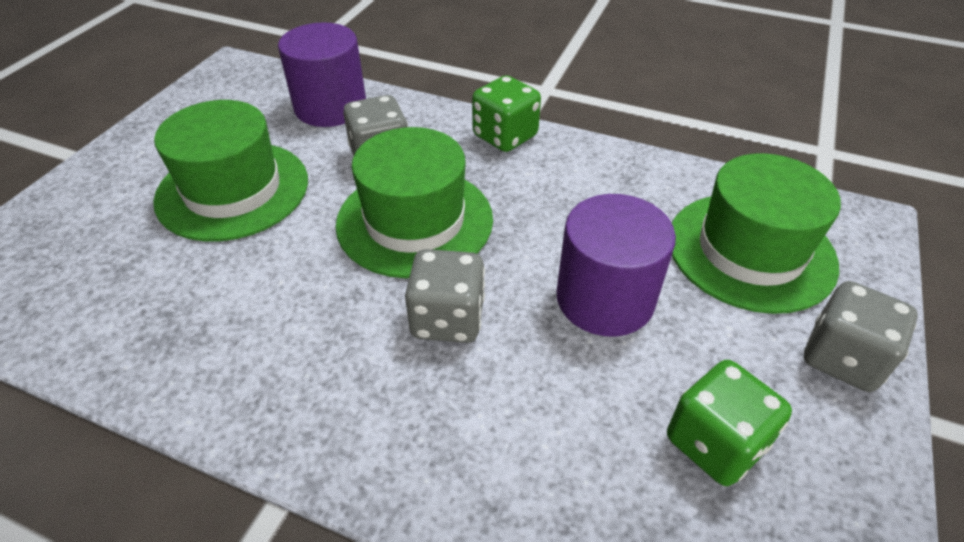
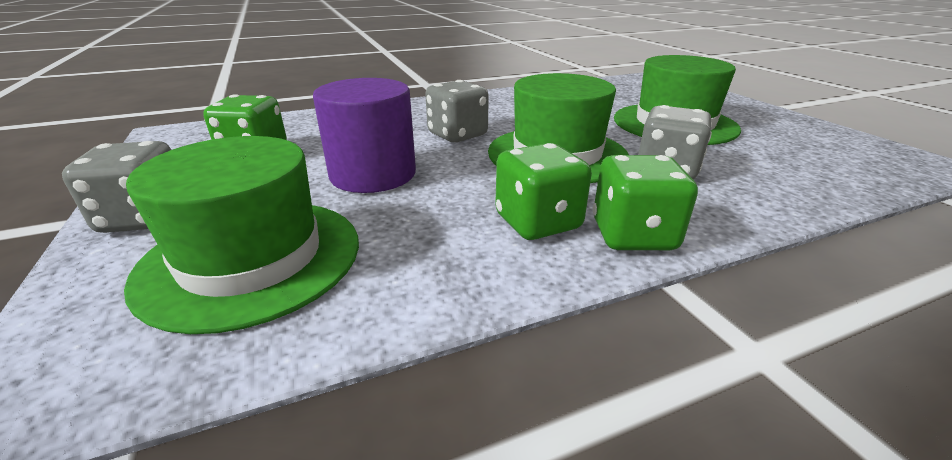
camera: 135 degrees right, 15 degrees down
purple cylinder [278,22,366,127] -> none
none -> green dice [495,143,592,240]

